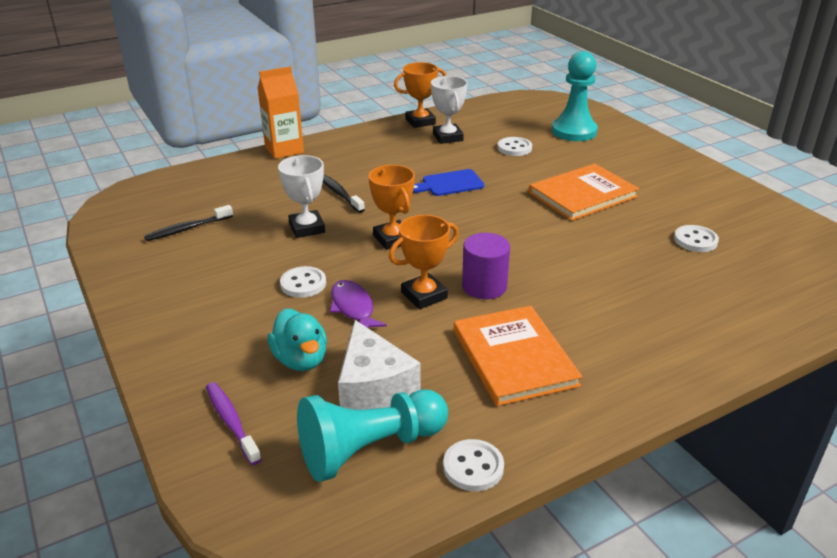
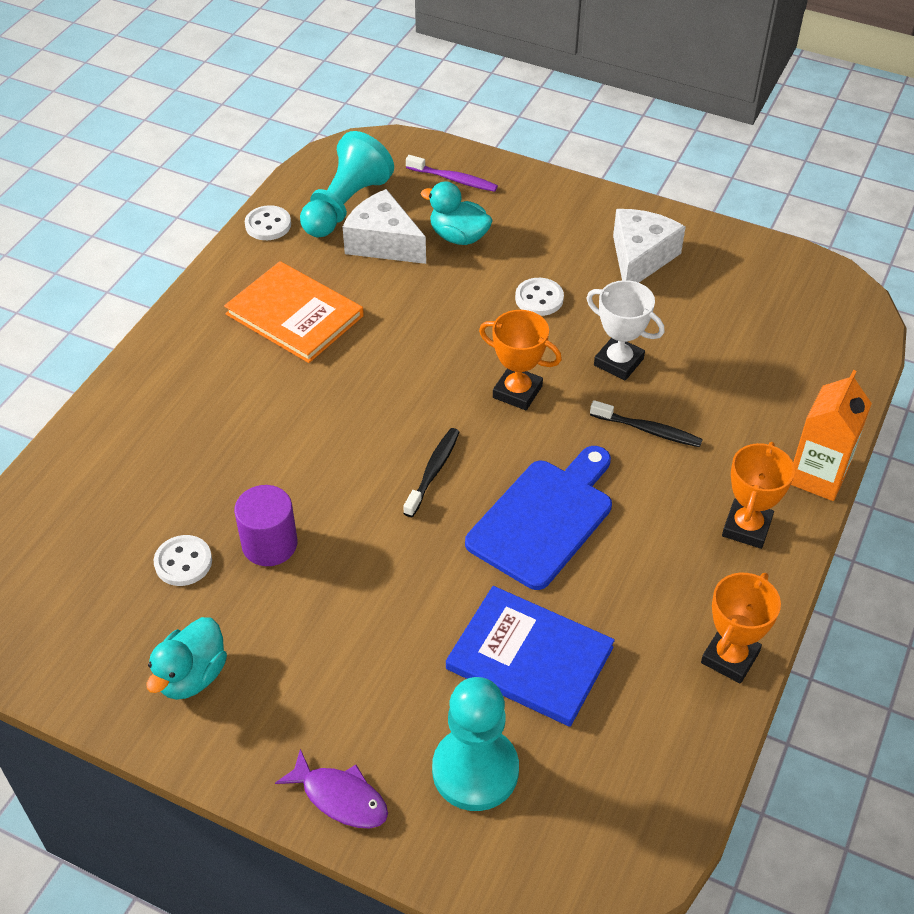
camera: 145 degrees right, 15 degrees up
black toothbrush [144,205,233,241] -> black toothbrush moved to [403,428,459,517]
purple fish [330,280,387,328] -> purple fish moved to [275,749,388,828]
orange trophy [389,215,459,309] -> orange trophy moved to [722,442,795,549]
blue cutting board [413,169,484,196] -> blue cutting board [465,446,612,590], size x1.68
white trophy [431,76,467,144] -> none
purple cylinder [462,233,510,299] -> purple cylinder moved to [234,485,297,566]
white button [498,137,532,156] -> blue book [446,586,615,727]
orange book [529,164,639,221] -> none
none -> turquoise duck [147,617,227,700]
none -> white cheese [613,209,686,283]

